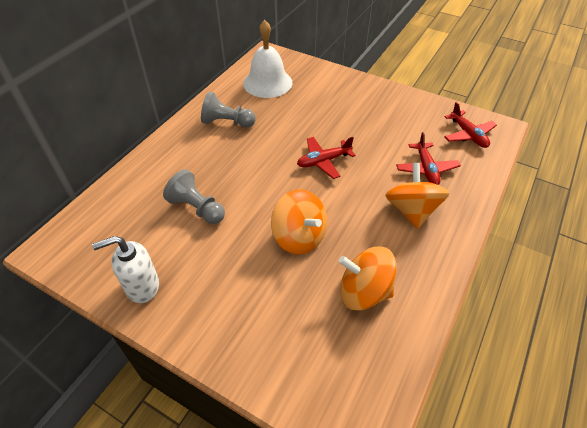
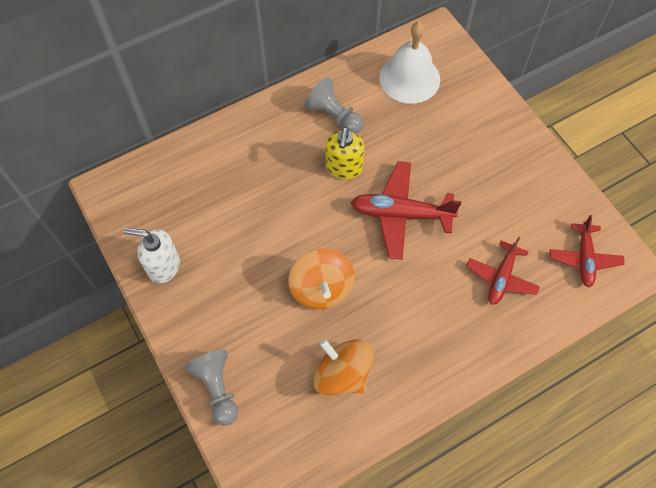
camera: 30 degrees right, 15 degrees up
grey pawn [163,169,225,224] -> grey pawn moved to [184,349,238,426]
red plane [297,137,356,179] -> red plane [351,161,461,260], size x1.53
orange spinning top [385,163,449,229] -> none
none -> yellow soap dispenser [326,127,365,179]

